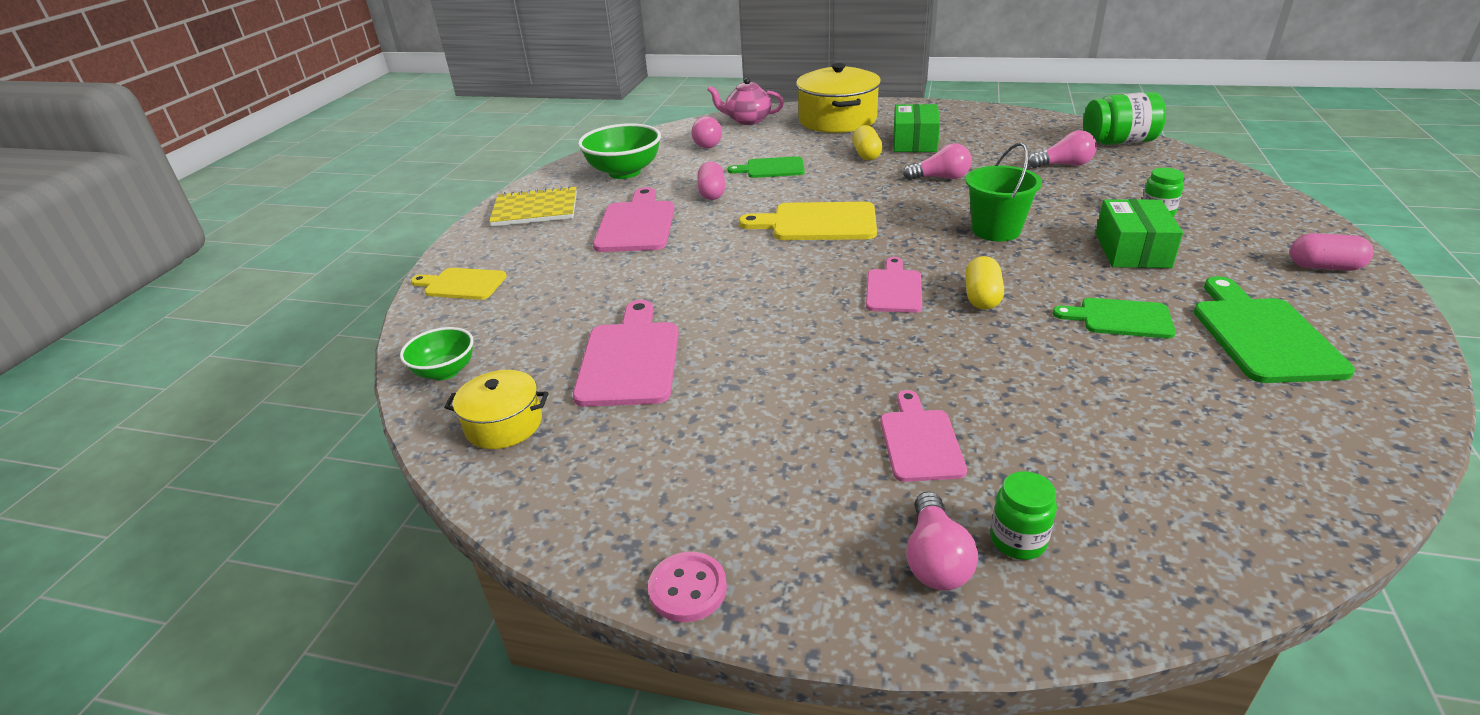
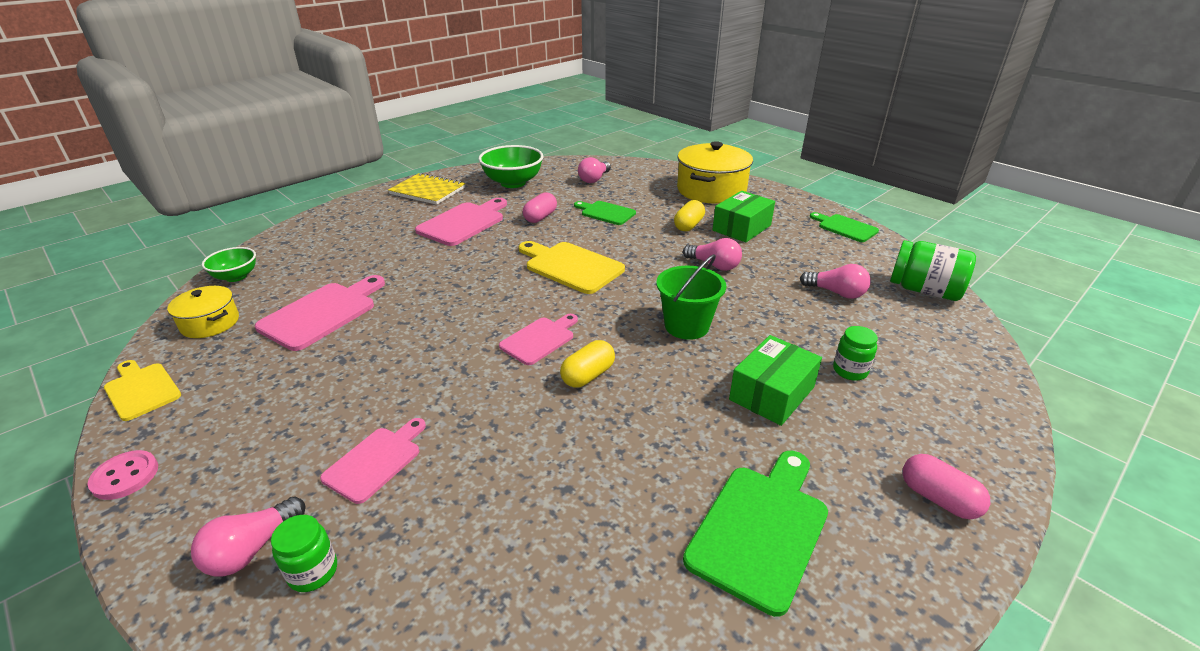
camera: 30 degrees right, 0 degrees up
yellow cutting board [411,268,507,300] -> yellow cutting board moved to [104,360,181,421]
pink teapot [707,78,784,125] -> none
green cutting board [1053,298,1176,338] -> green cutting board moved to [810,212,879,242]

